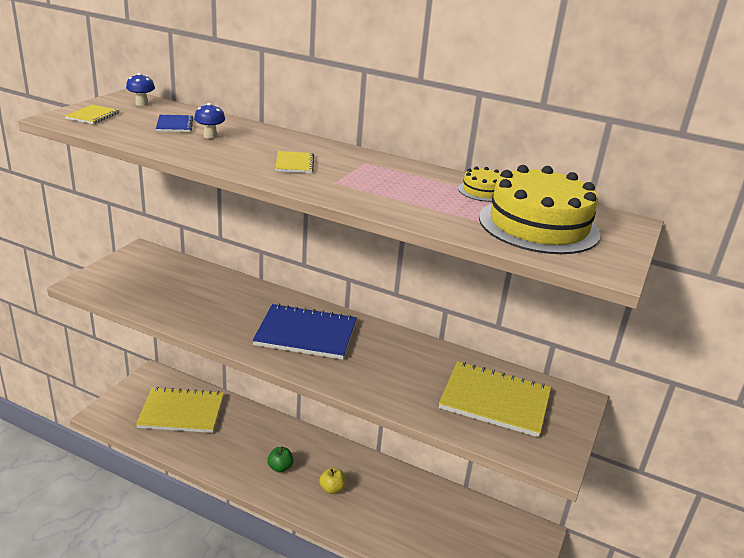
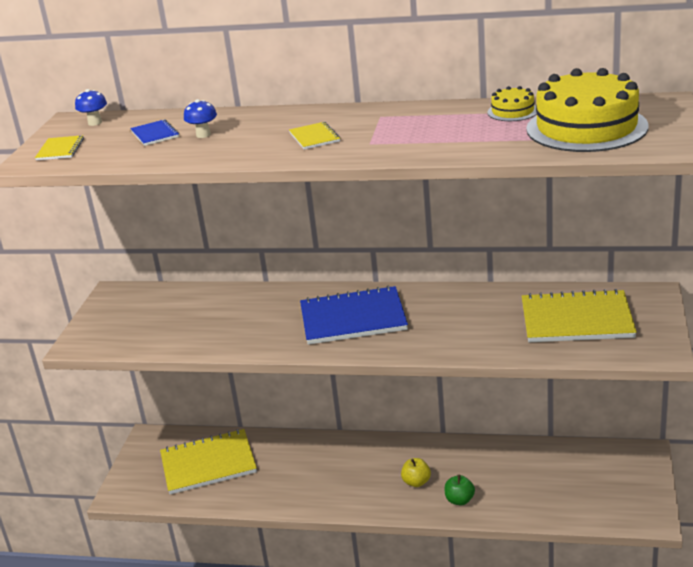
camera: 10 degrees left, 0 degrees up
green apple [267,447,293,473] -> green apple moved to [444,475,475,505]

